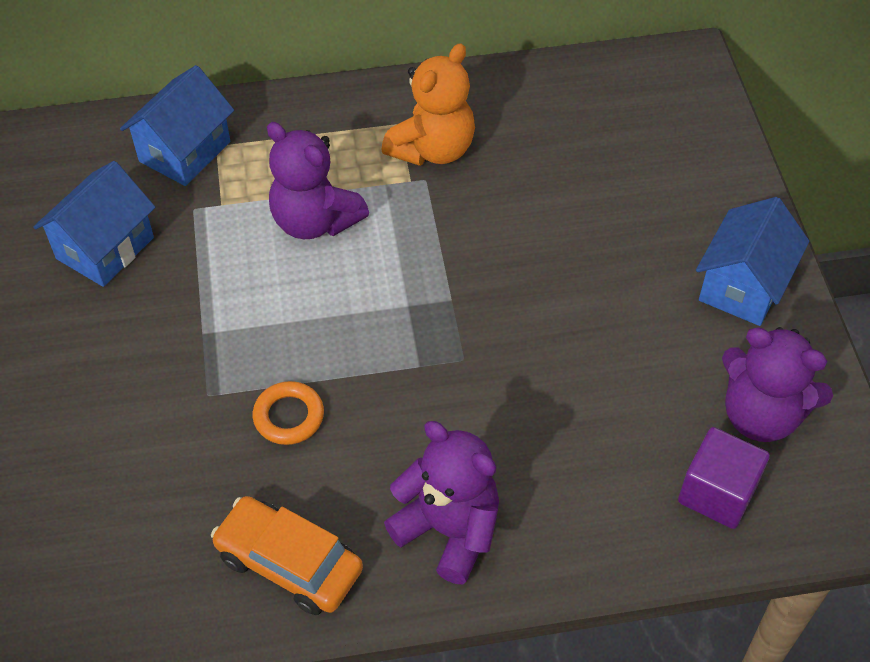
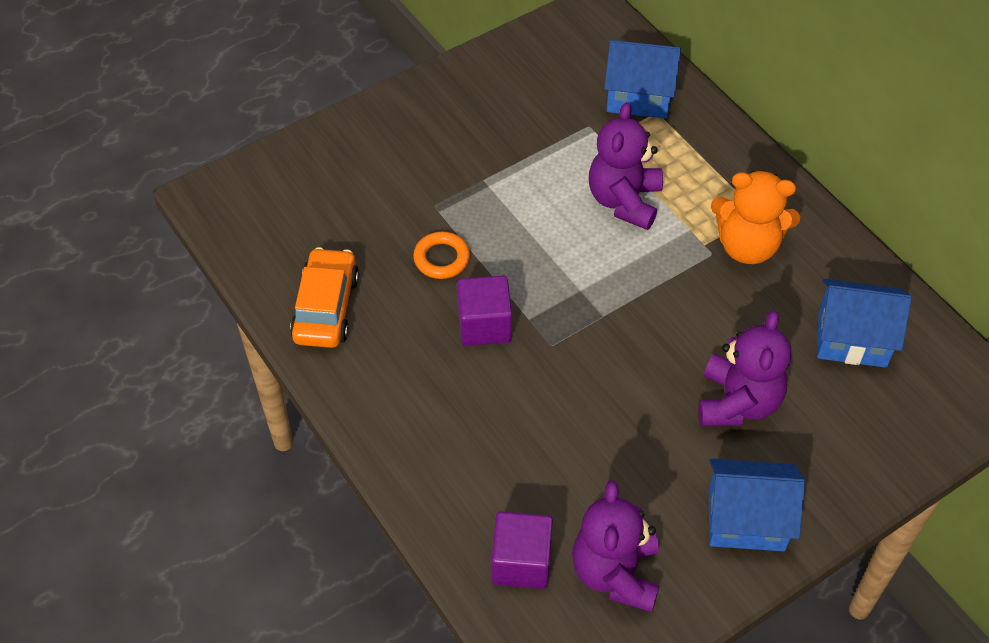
camera: 65 degrees right, 0 degrees up
blue house [33,161,155,287] -> blue house moved to [817,279,912,368]
purple teddy bear [384,421,499,584] -> purple teddy bear moved to [698,311,791,426]
none -> purple cube [457,275,512,346]

